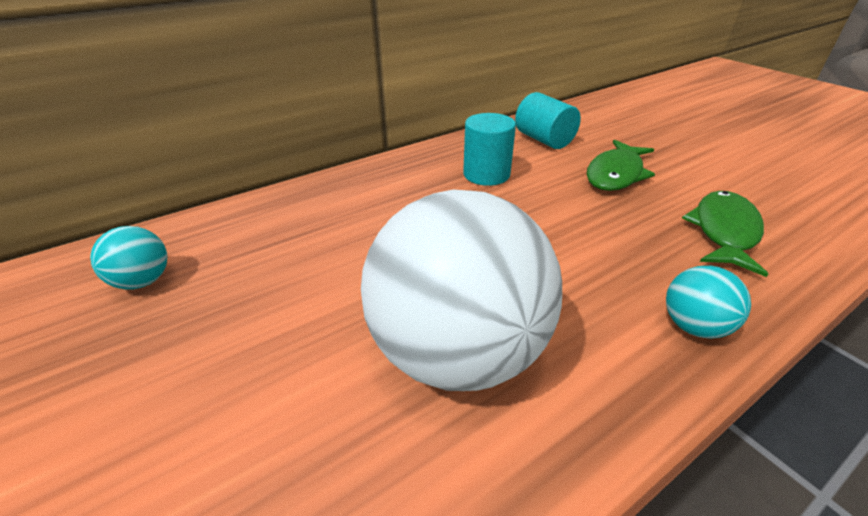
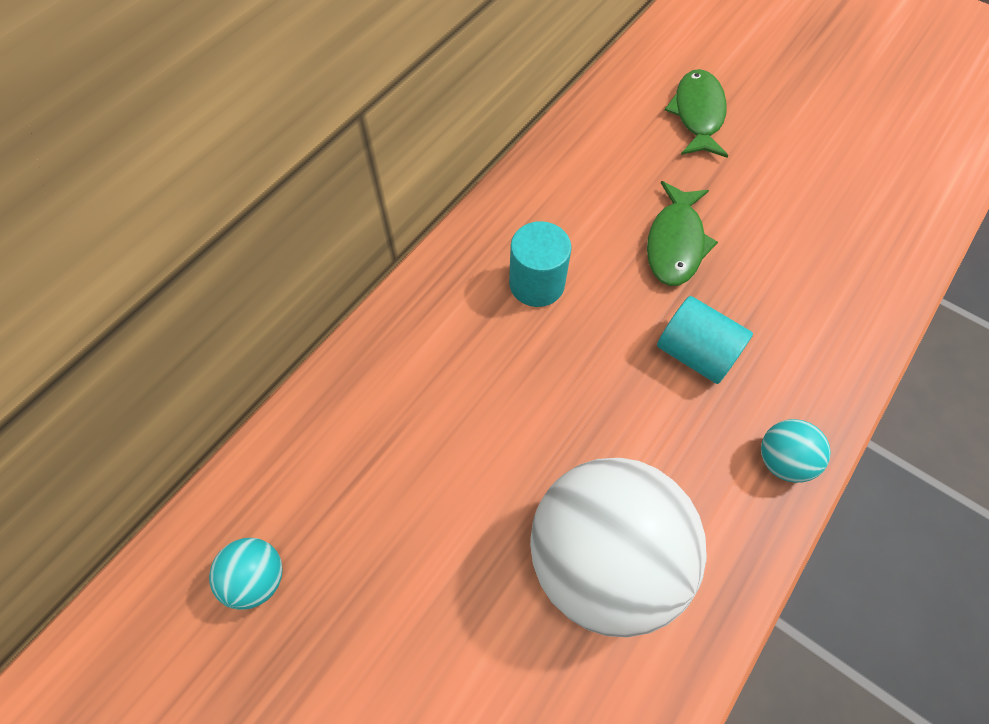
camera: 20 degrees left, 25 degrees up
turquoise cylinder [515,92,581,149] -> turquoise cylinder moved to [657,296,753,384]
green fish [682,191,768,277] -> green fish moved to [665,69,728,158]

